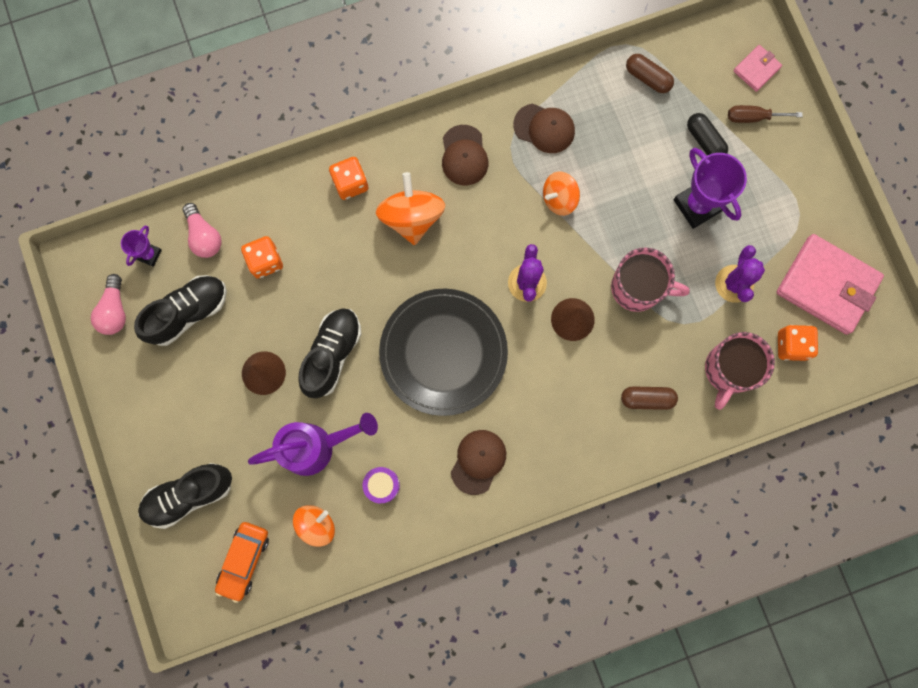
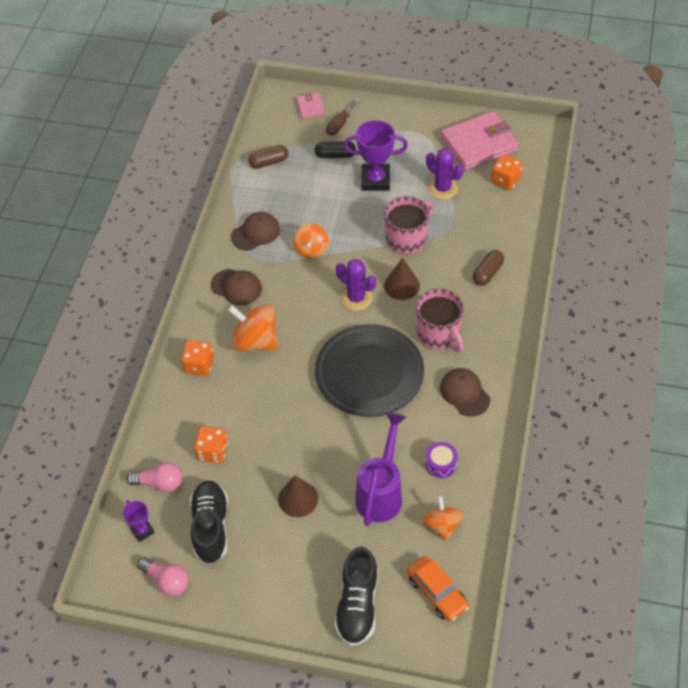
camera: 55 degrees left, 25 degrees down
black shoe [298,308,361,398] -> none
pink mug [705,332,775,410] -> pink mug moved to [416,289,464,352]

